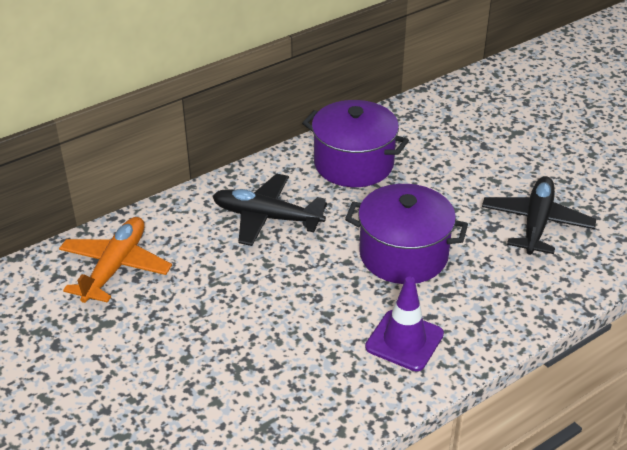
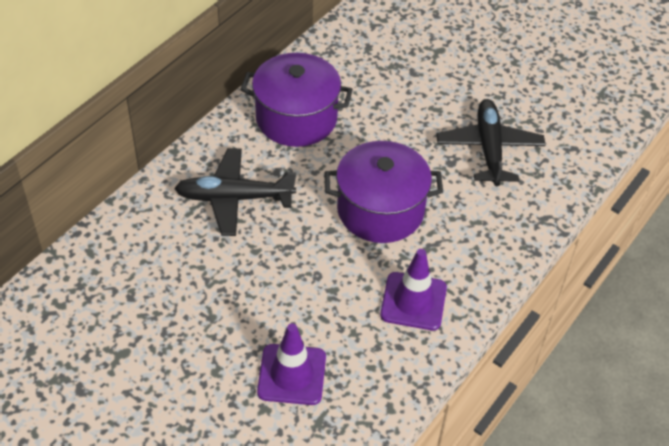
camera: 20 degrees left, 10 degrees up
orange plane [59,217,172,303] -> none
none -> purple traffic cone [257,323,326,405]

